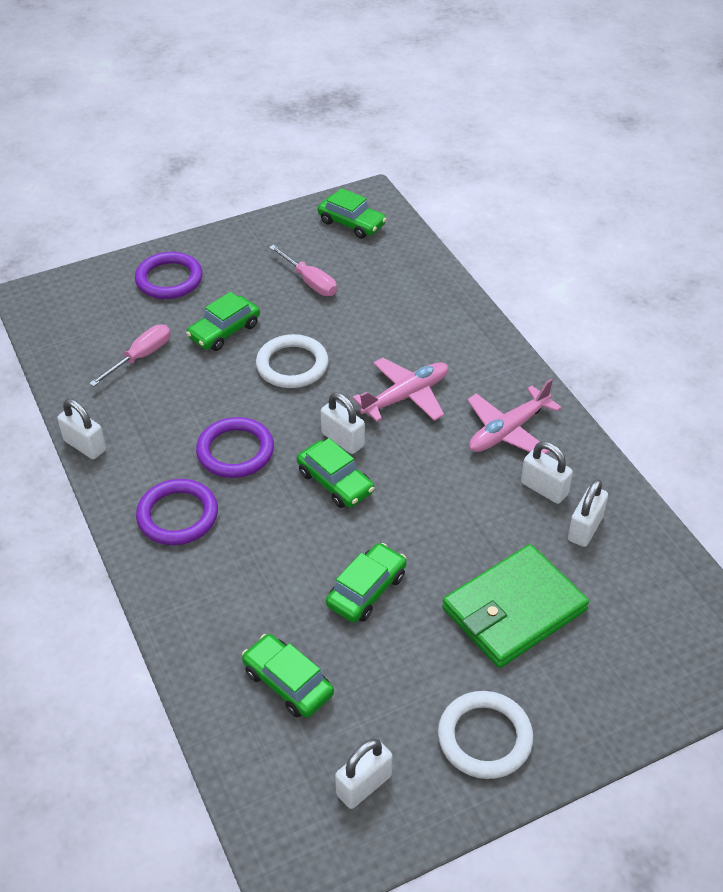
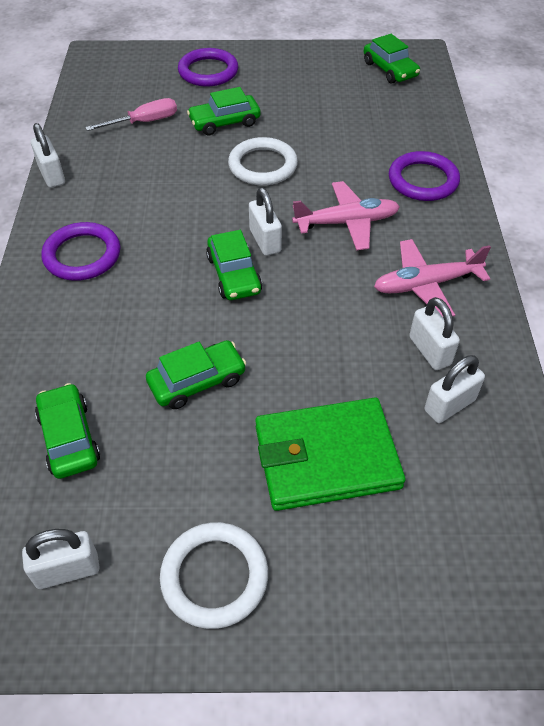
camera: 25 degrees right, 5 degrees up
purple ring [196,417,274,478] -> purple ring moved to [389,151,460,201]
pink screwdriver [269,245,337,296] -> none

